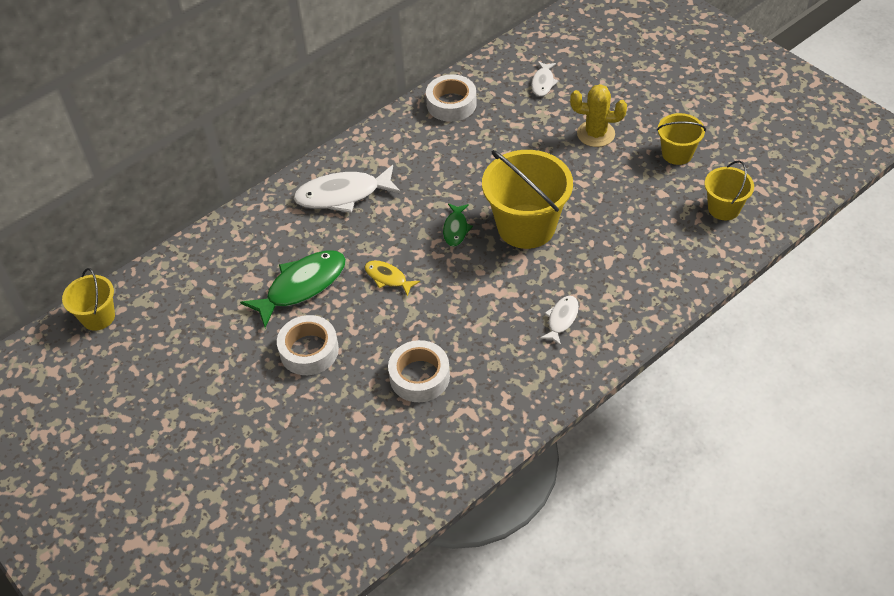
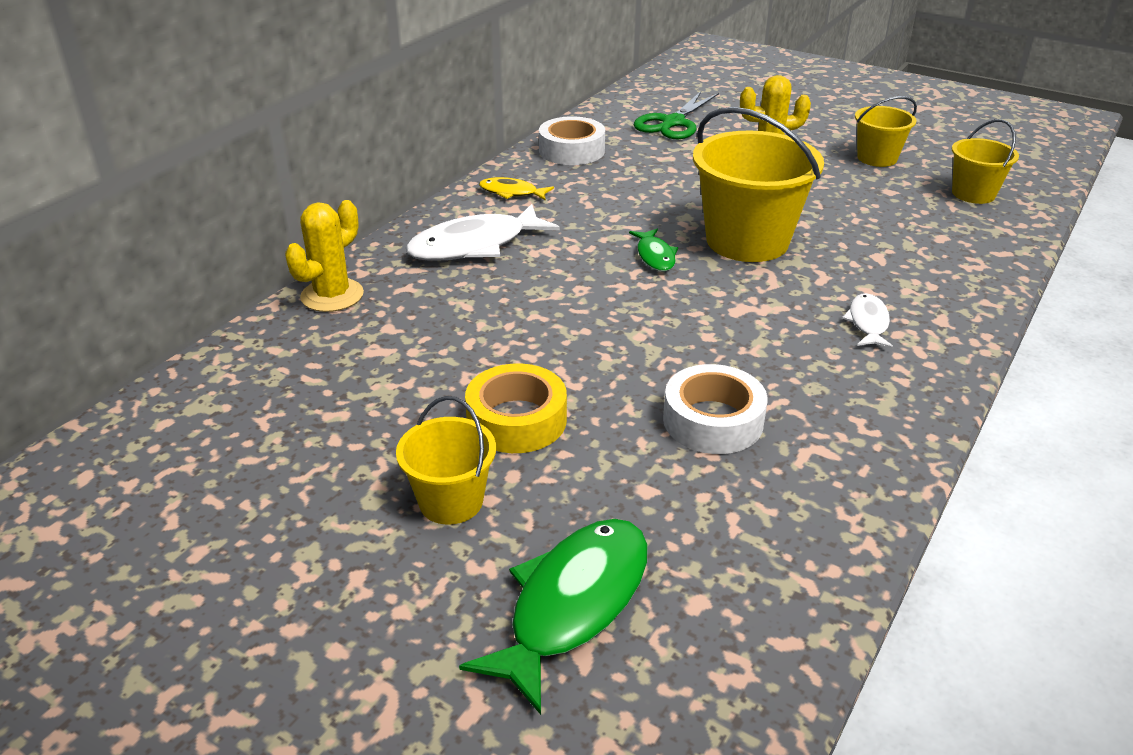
camera: 20 degrees left, 15 degrees down
yellow bucket [62,268,115,331] -> yellow bucket moved to [396,396,496,525]
green fish [240,250,346,328] -> green fish moved to [459,519,648,715]
white tape [277,315,339,375] -> yellow tape [465,363,567,453]
yellow fish [365,261,420,296] -> yellow fish moved to [479,177,554,201]
white fish [531,61,558,97] -> green scissors [634,91,719,139]
none -> yellow cactus [285,200,364,312]

